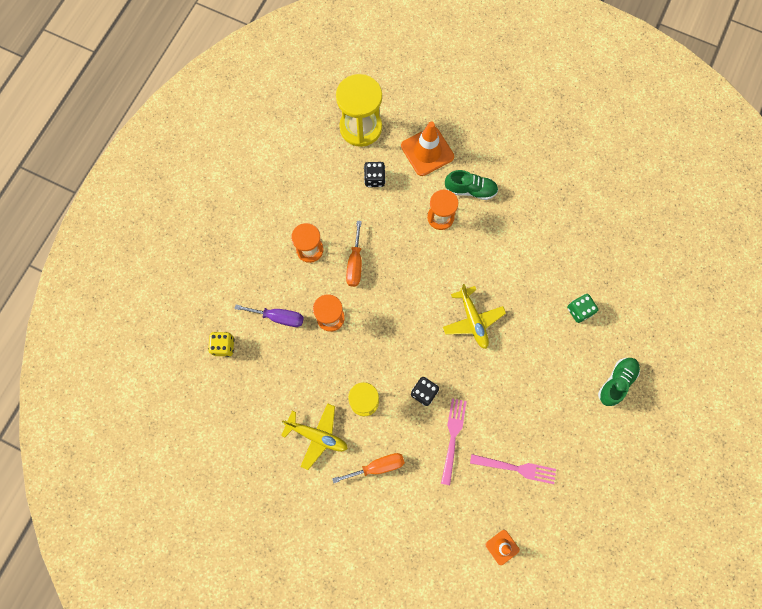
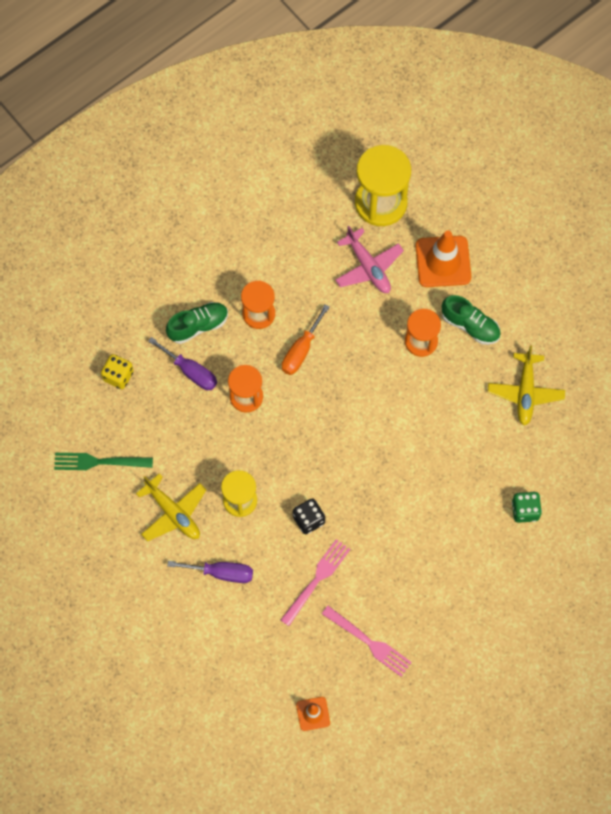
camera: 25 degrees right, 5 degrees down
orange screwdriver [332,453,405,483] -> purple screwdriver [167,561,253,583]
black dice [364,162,385,187] -> pink plane [335,226,404,293]
yellow plane [443,284,506,349] -> yellow plane moved to [488,346,565,426]
green shoe [598,358,640,406] -> green shoe moved to [166,302,228,344]
none -> green fork [54,453,153,470]

